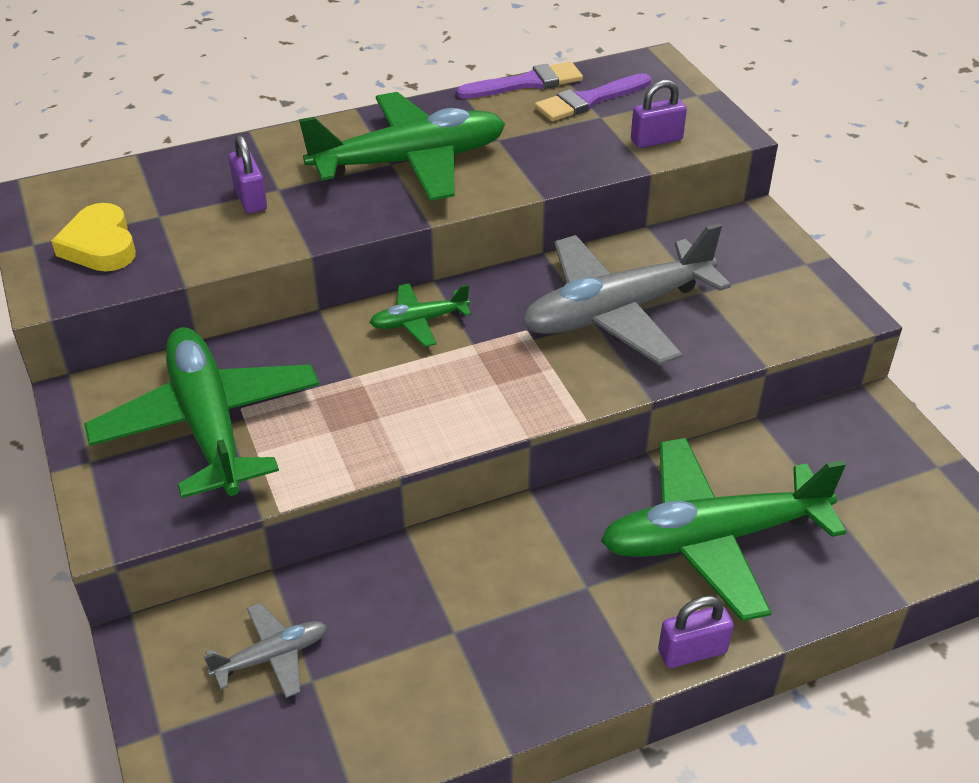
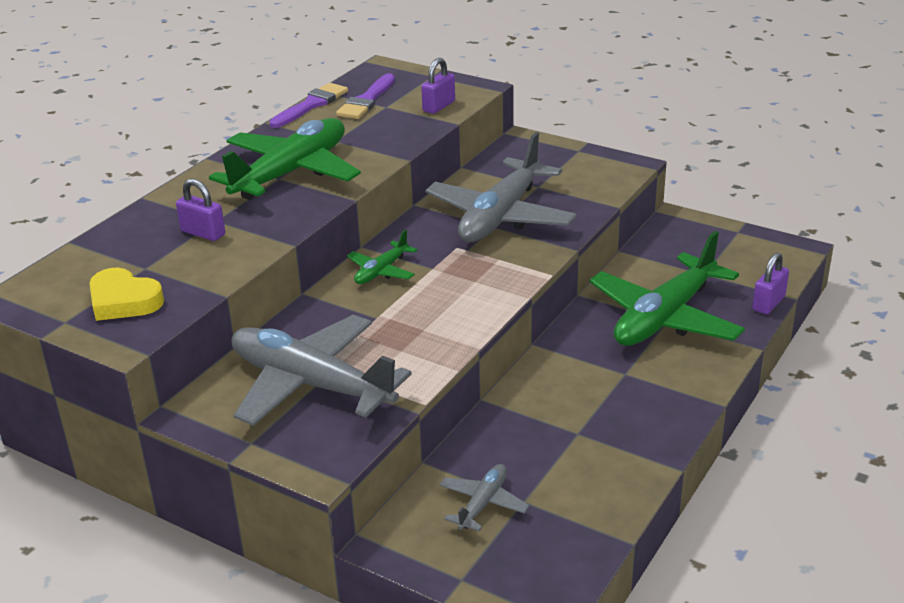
camera: 35 degrees left, 10 degrees down
green plane [84,327,319,498] -> grey plane [232,315,412,426]
purple padlock [658,595,734,668] -> purple padlock moved to [752,252,789,314]

